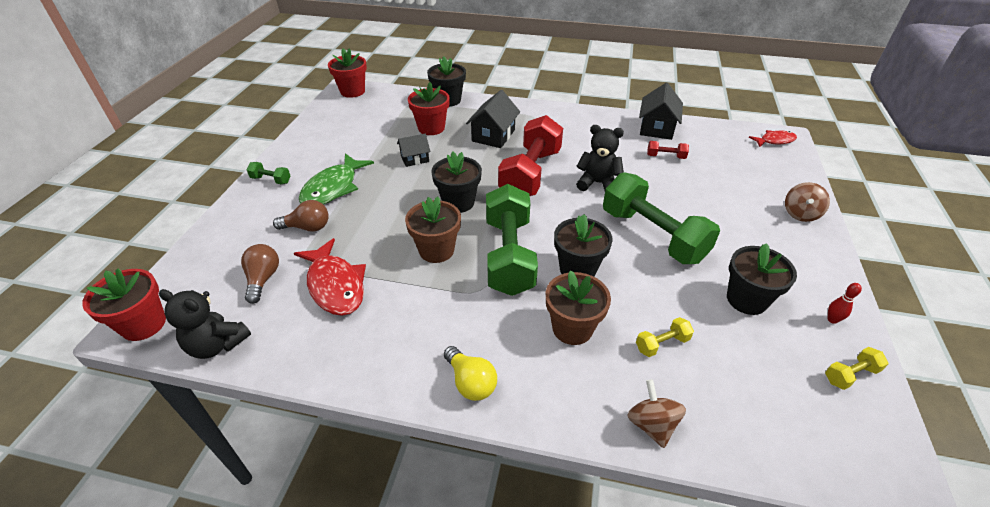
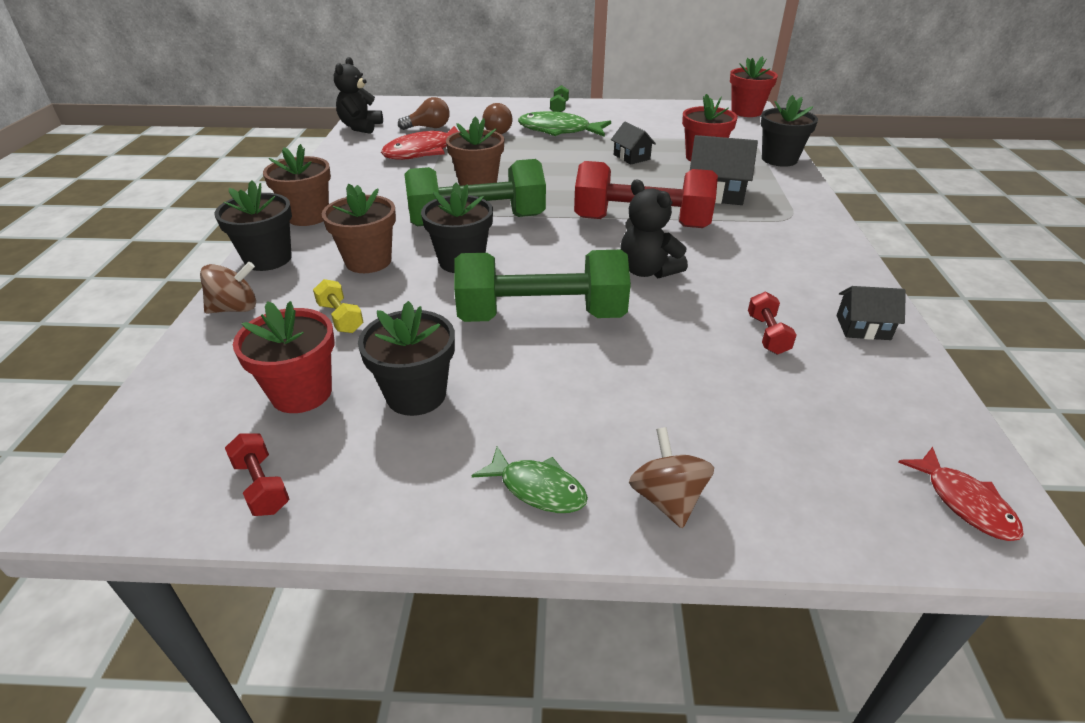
camera: 80 degrees right, 5 degrees down
red flower pot [82,268,166,341] -> red flower pot moved to [233,301,334,413]
black flower pot [431,152,482,213] -> black flower pot moved to [215,180,292,271]
yellow light bulb [444,346,497,401] -> brown flower pot [263,144,331,226]
black teddy bear [576,125,624,191] -> black teddy bear turned 135 degrees clockwise [621,180,688,278]
green dumbbell [603,172,720,264] -> green dumbbell turned 45 degrees clockwise [454,250,631,322]
black house [639,83,683,140] -> black house [837,286,906,340], size x0.62
brown spinning top [785,182,830,222] -> brown spinning top turned 60 degrees clockwise [629,427,714,528]
yellow dumbbell [825,347,888,390] -> red dumbbell [225,433,289,516]
red bowling pin [827,283,862,324] -> none
none -> green fish [472,446,588,513]

